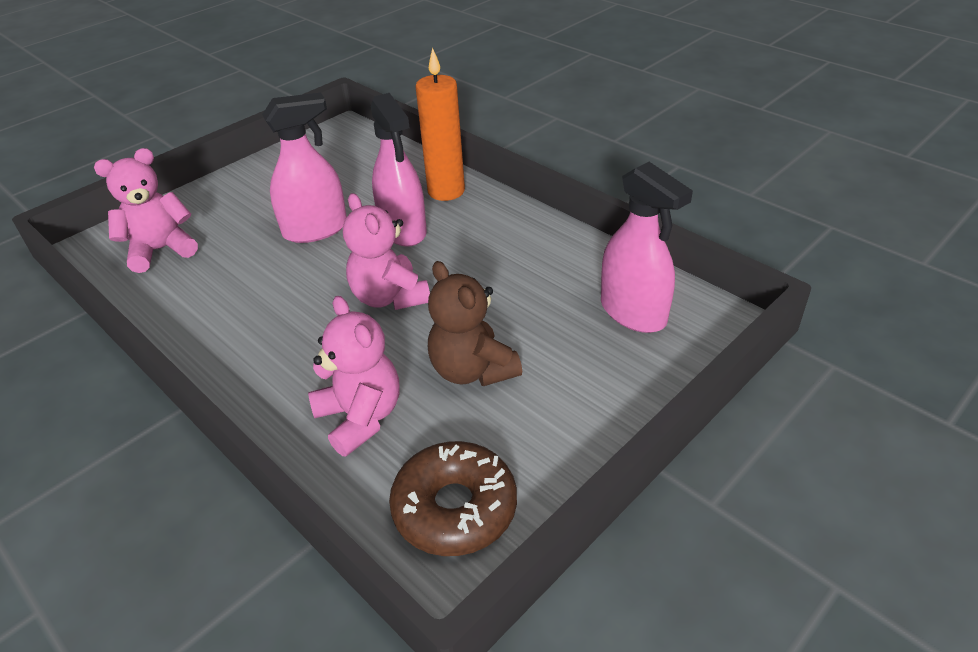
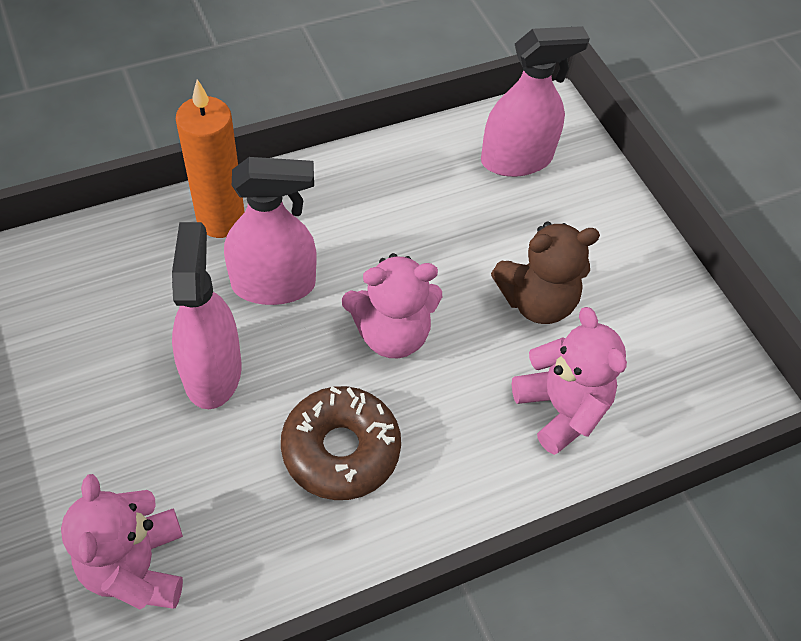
camera: 75 degrees left, 15 degrees up
pink teddy bear [308,296,400,457] -> pink teddy bear turned 75 degrees clockwise [512,307,627,455]
brown donut [389,441,517,556] -> brown donut moved to [281,386,401,500]

